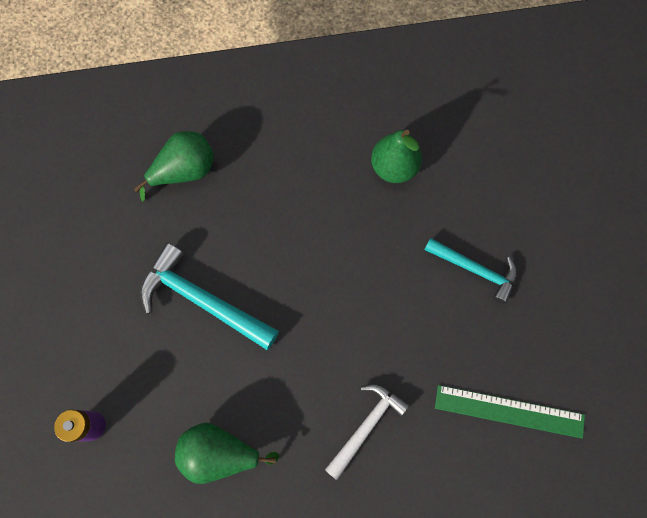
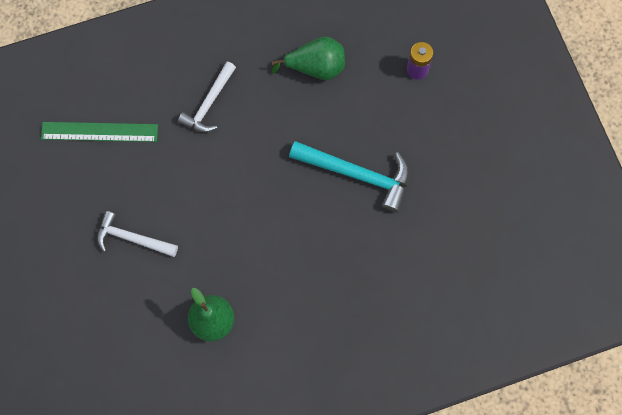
camera: 170 degrees right, 0 degrees up
green pear [134,131,214,201] -> none
turquoise hammer [424,238,517,304] -> white hammer [97,211,178,257]

